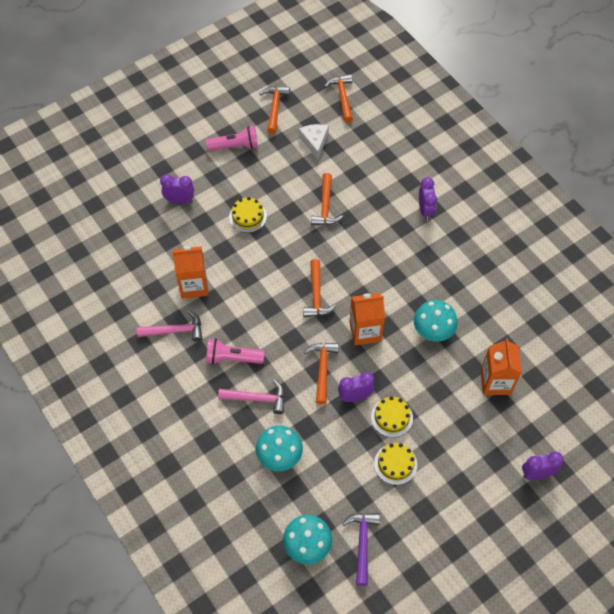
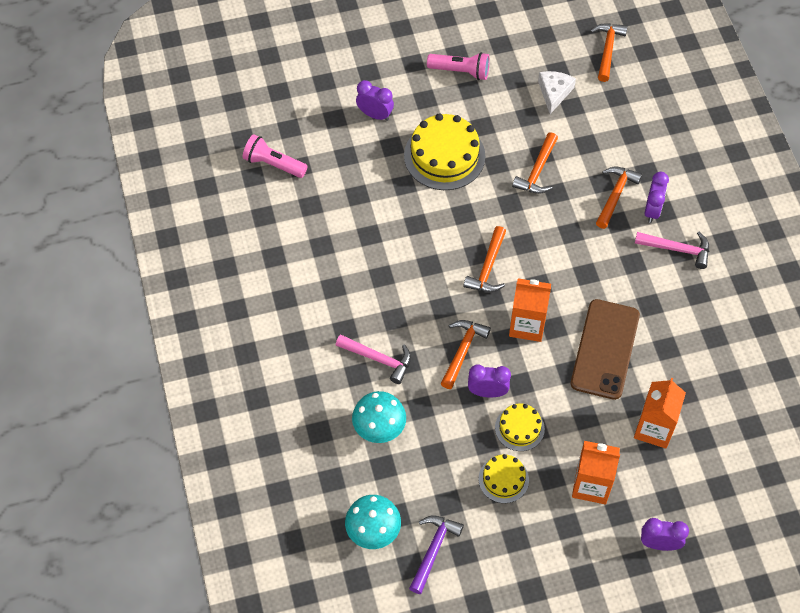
camera: 20 degrees right, 0 degrees up
pink hammer [137,310,202,342] -> pink hammer moved to [635,232,709,269]
orange carton [172,246,208,299] -> orange carton moved to [572,441,620,504]
pink flashlight [206,339,265,364] -> pink flashlight moved to [243,134,308,178]
yellow cake [229,197,267,233] -> yellow cake [404,113,485,190], size x1.81
orange hammer [260,86,290,134] -> orange hammer moved to [596,167,642,229]
turquoise mushroom [414,300,458,341] -> brown phone [571,299,640,400]

